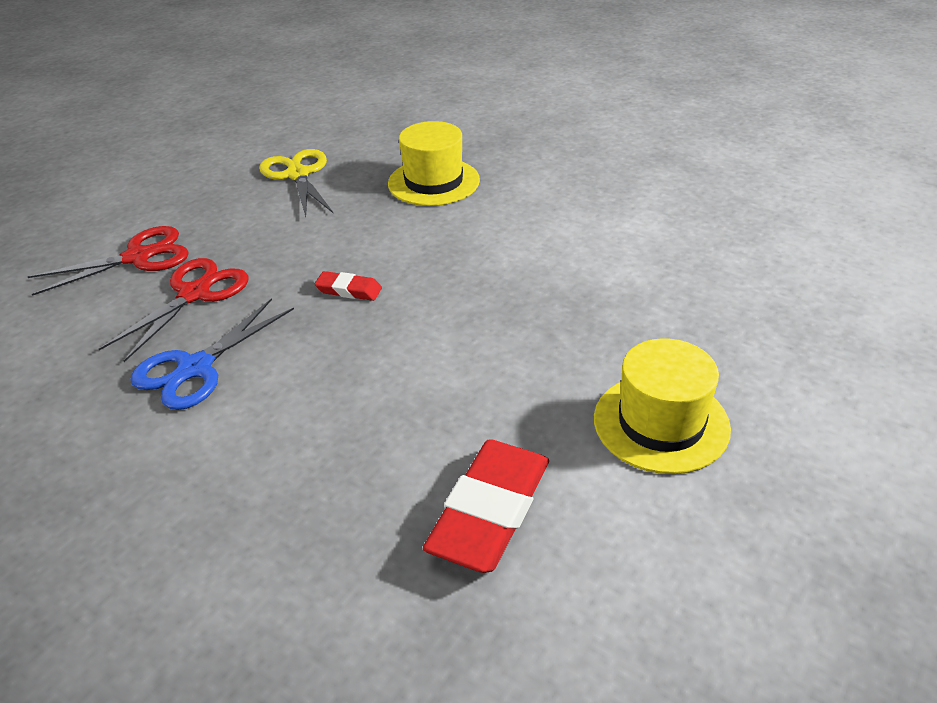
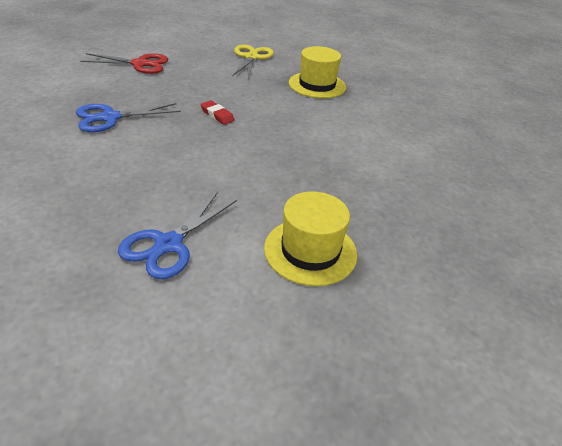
camera: 25 degrees right, 0 degrees up
red scissors [99,258,248,362] -> none
red eraser [423,439,549,573] -> blue scissors [118,192,237,279]

